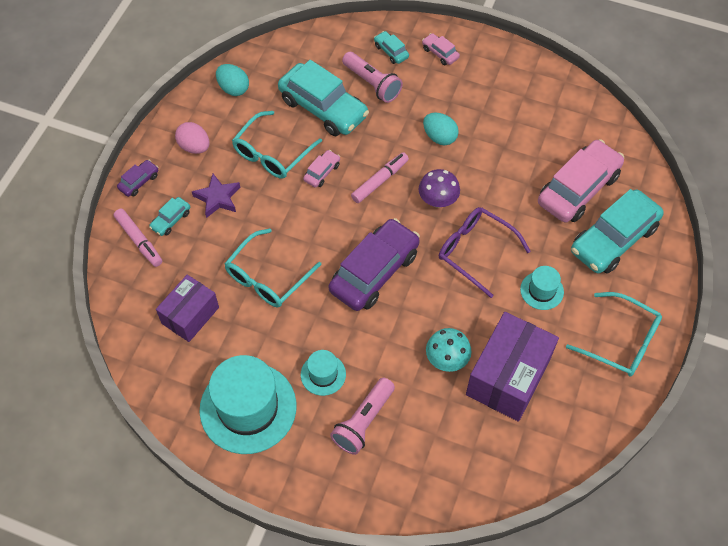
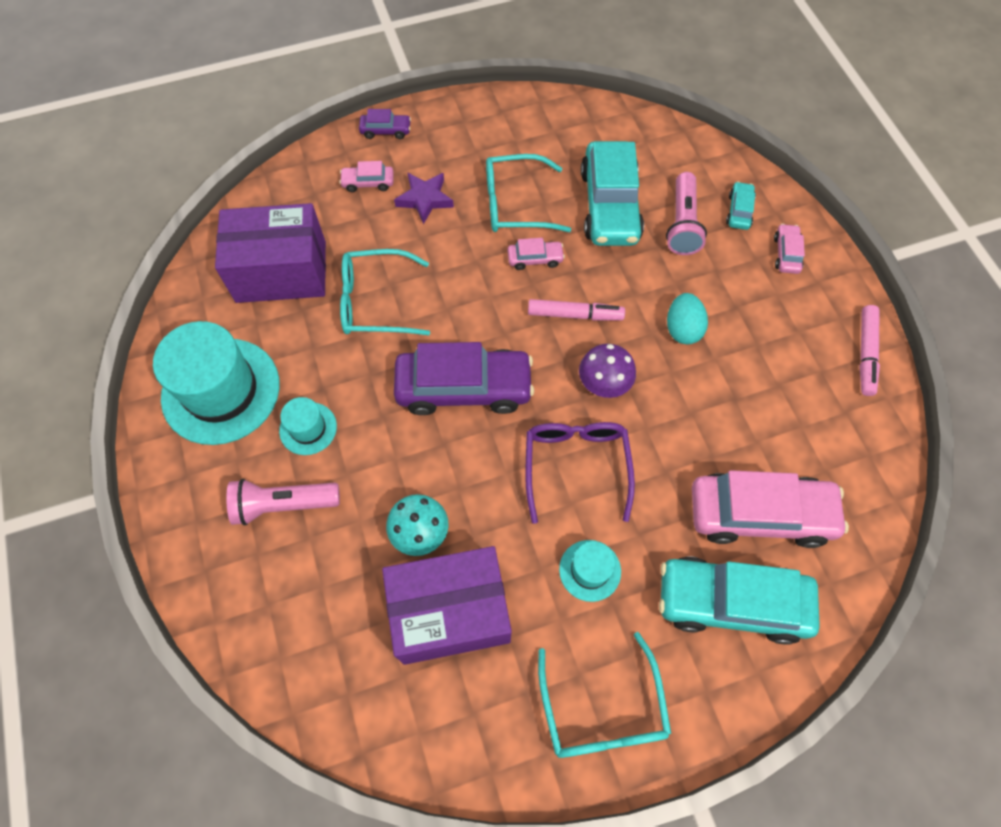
camera: 50 degrees right, 5 degrees up
pink marker [113,209,162,267] -> pink marker moved to [859,305,880,396]
turquoise car [149,197,190,236] -> pink car [339,161,394,192]
purple box [156,275,219,342] -> purple box [215,203,326,303], size x1.57
pink egg [175,122,209,154] -> none
turquoise egg [216,64,249,96] -> none

